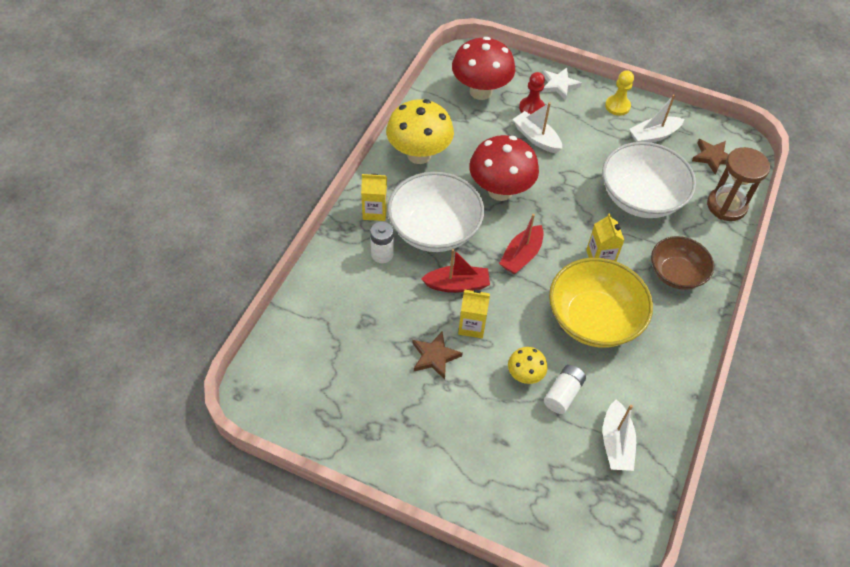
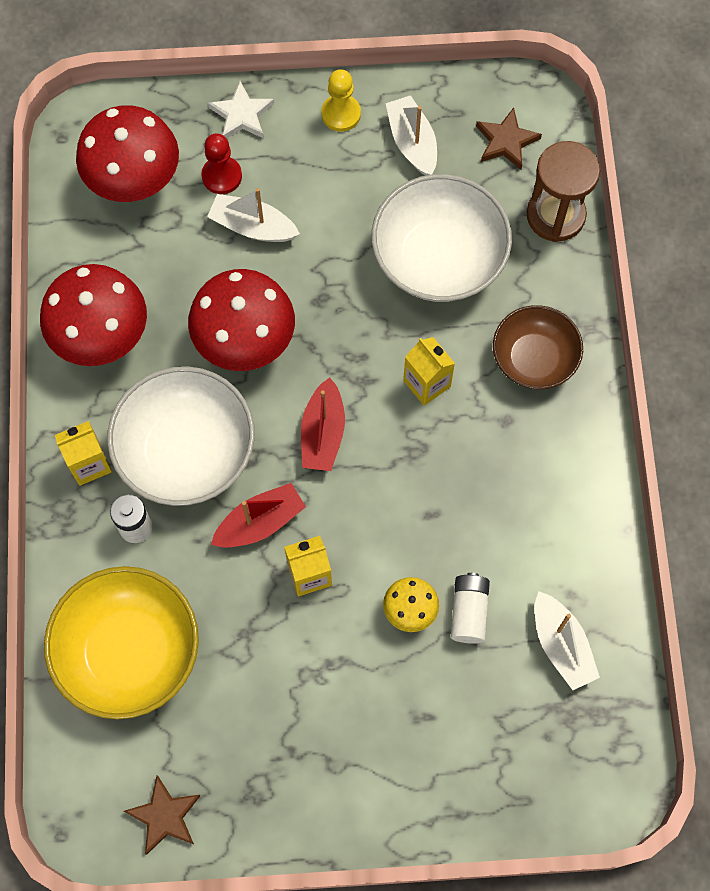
camera: 25 degrees left, 15 degrees up
yellow mushroom [386,99,454,164] -> red mushroom [40,264,147,366]
brown star [413,331,463,380] -> brown star moved to [124,775,200,855]
yellow bowl [549,258,653,348] -> yellow bowl moved to [44,566,199,719]
white boat [629,94,684,143] -> white boat turned 120 degrees clockwise [386,95,437,176]

